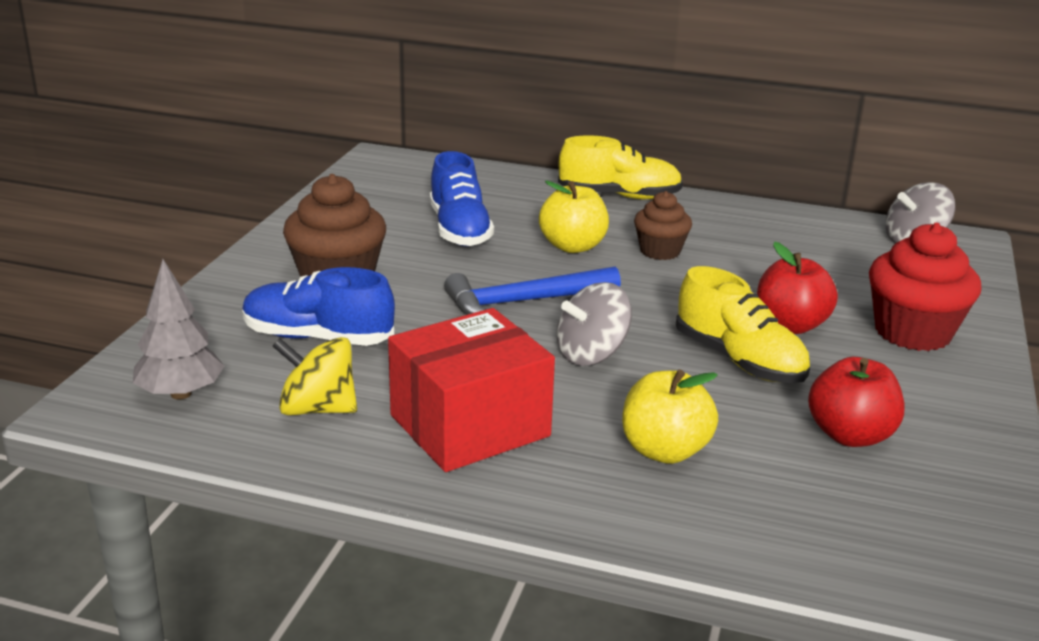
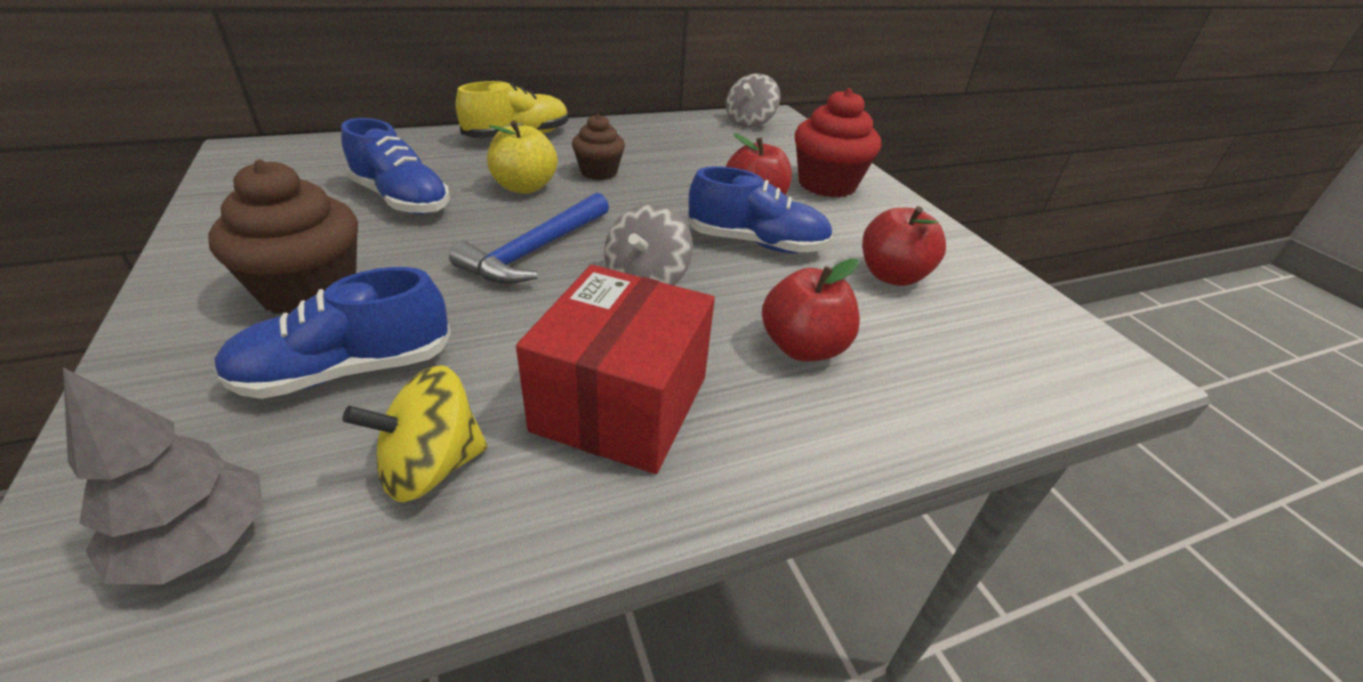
camera: 40 degrees left, 10 degrees up
yellow apple [622,369,718,464] -> red apple [762,258,860,361]
yellow shoe [676,266,810,383] -> blue shoe [687,166,833,253]

